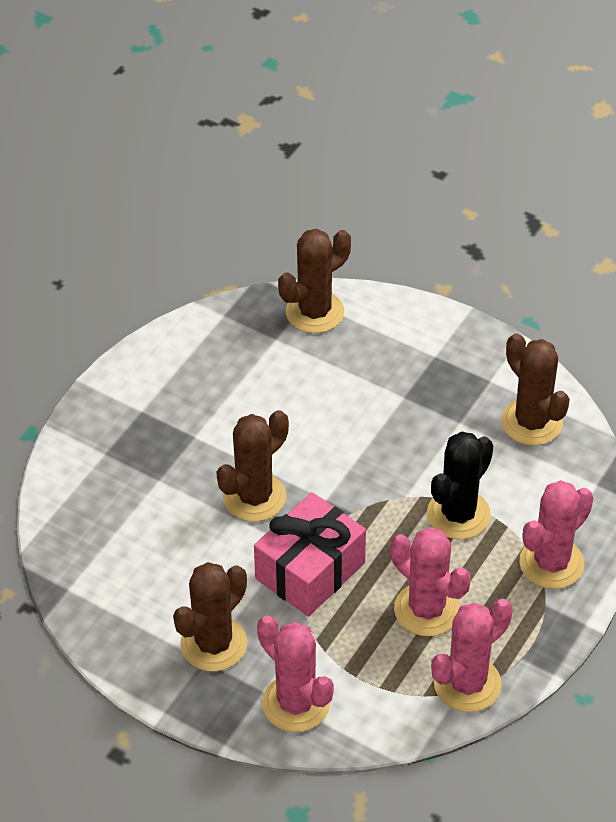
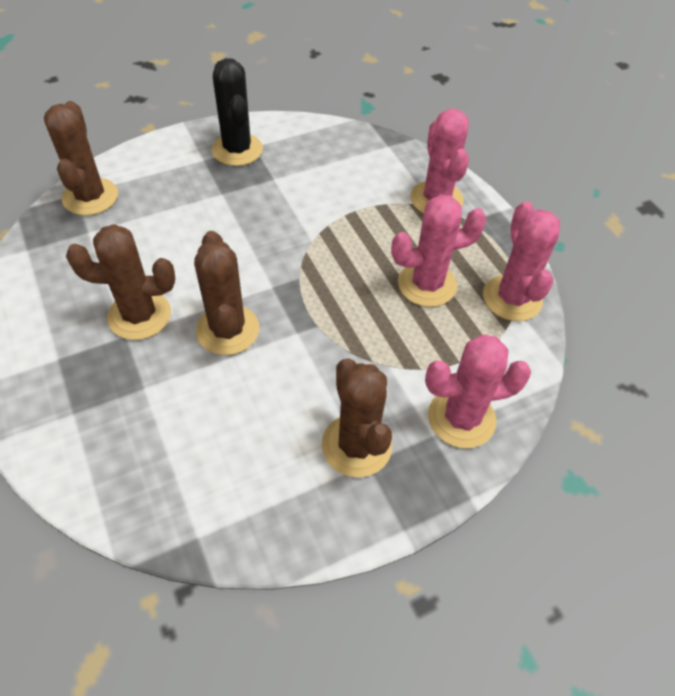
camera: 60 degrees left, 5 degrees up
pink gift [254,492,366,616] -> none
black cactus [427,432,493,539] -> black cactus moved to [212,58,263,166]
brown cactus [501,333,570,446] -> brown cactus moved to [66,224,175,340]

